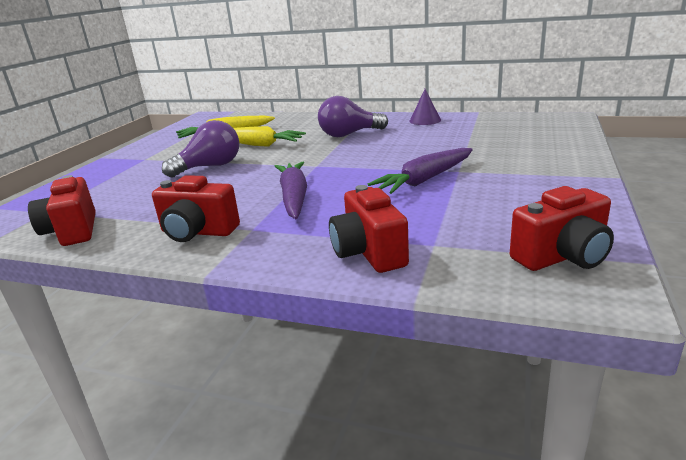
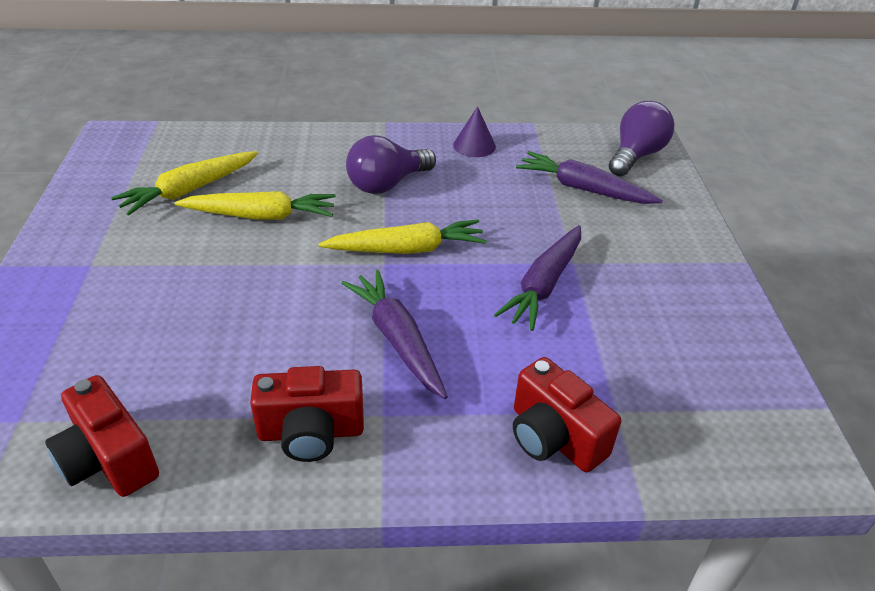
camera: 25 degrees left, 15 degrees up
purple light bulb [162,120,239,178] -> purple light bulb moved to [609,101,674,176]
red camera [510,186,614,271] -> none
none -> yellow carrot [319,219,487,254]
none -> purple carrot [516,151,663,204]

